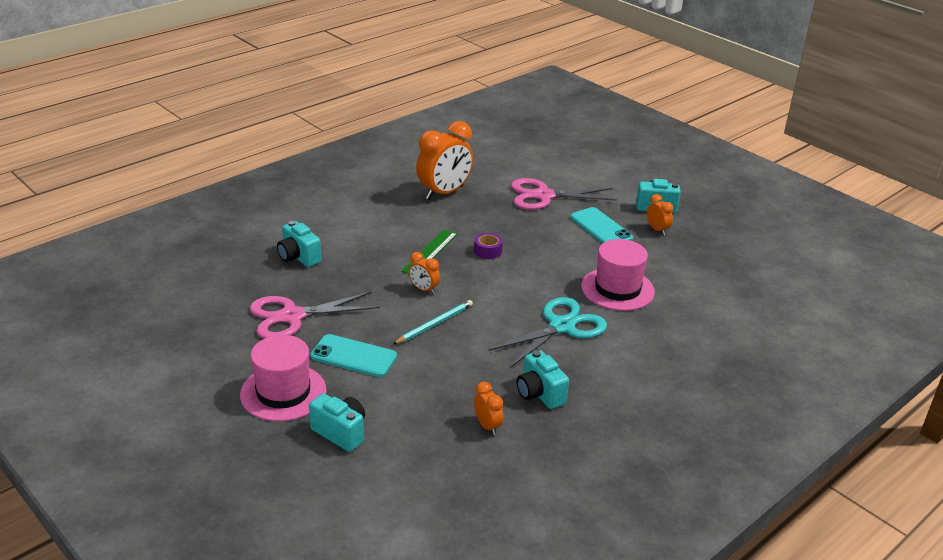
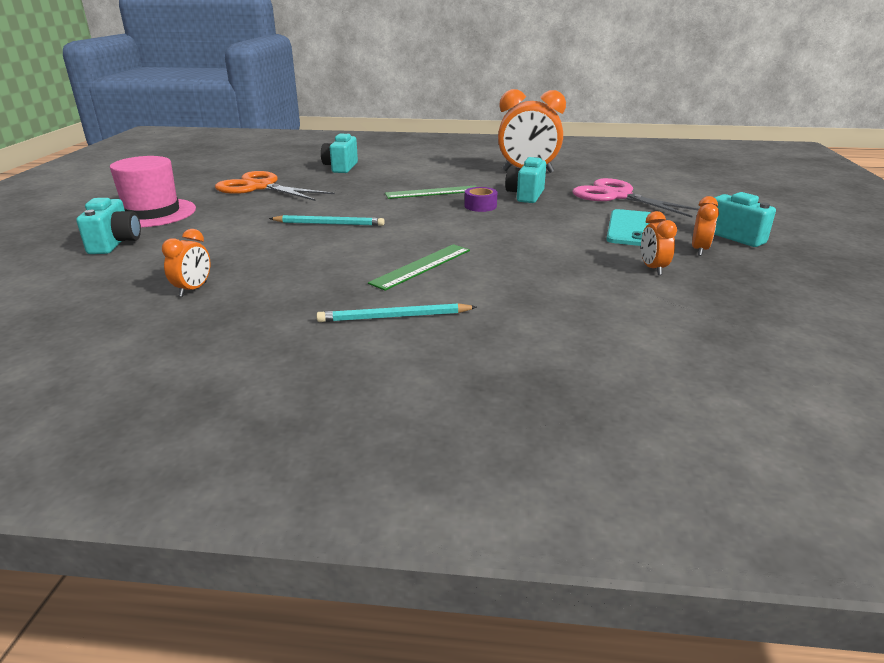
camera: 50 degrees right, 5 degrees down
pink scissors [250,291,380,339] -> orange scissors [215,171,335,201]
turquoise phone [310,334,397,377] -> none
orange clock [409,252,440,294] -> orange clock moved to [641,211,677,275]
turquoise scissors [488,297,607,368] -> green ruler [368,244,470,291]
turquoise camera [517,350,569,409] -> turquoise camera moved to [505,157,546,203]
pink hat [581,239,655,311] -> none
none -> turquoise pencil [316,303,477,322]

